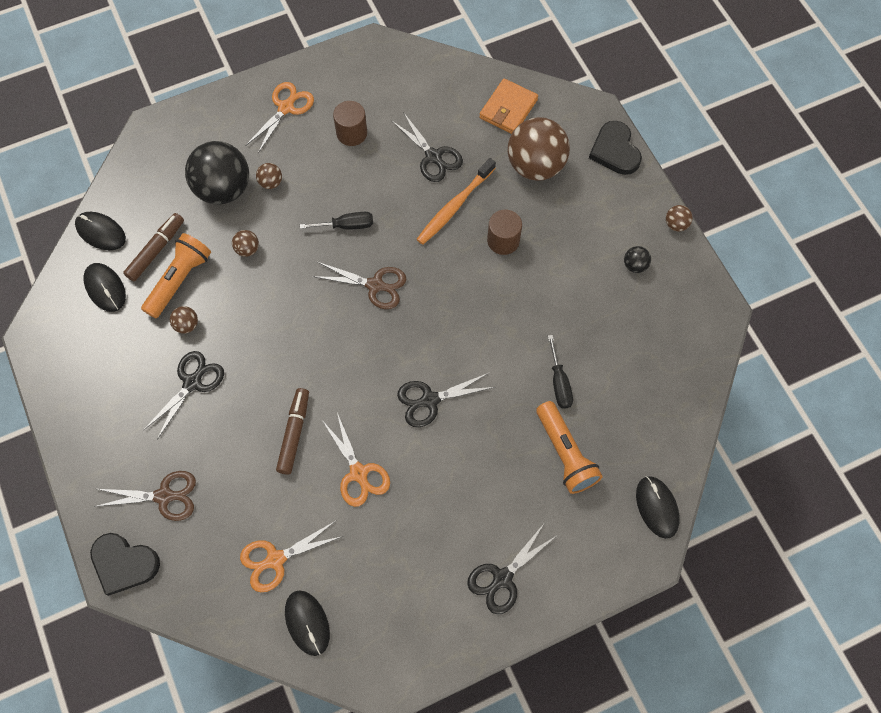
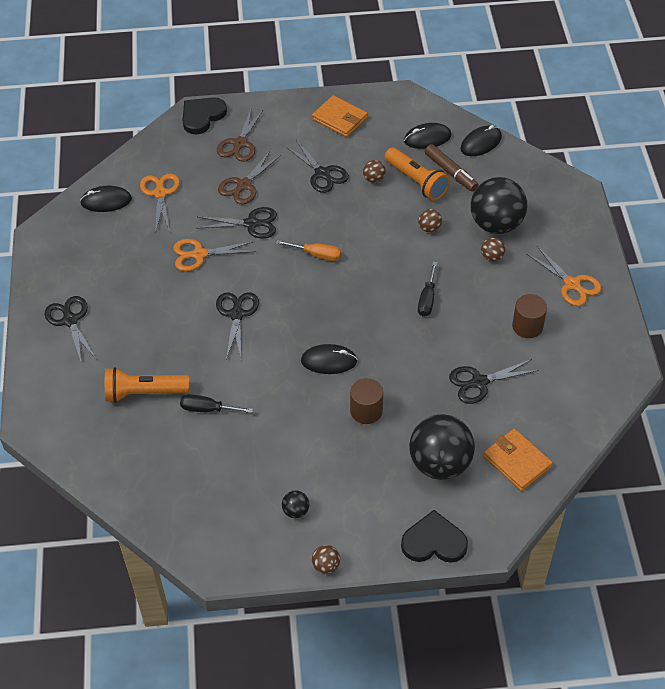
camera: 110 degrees right, 15 degrees down
brown marker [276,388,309,475] -> black scissors [196,207,277,239]
brown scissors [313,262,407,309] -> brown scissors moved to [218,150,282,205]
orange toothbrush [416,158,496,245] -> none
brown ball [508,117,570,181] -> black ball [409,414,475,480]
black mouse [636,476,680,539] -> black mouse moved to [301,344,358,374]
none -> orange screwdriver [276,240,341,261]
none -> orange wallet [312,95,368,137]

